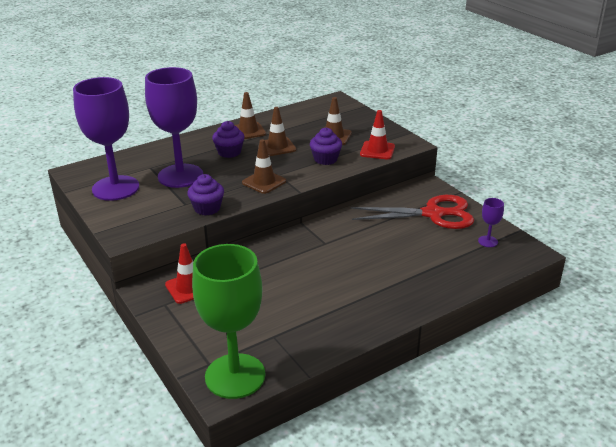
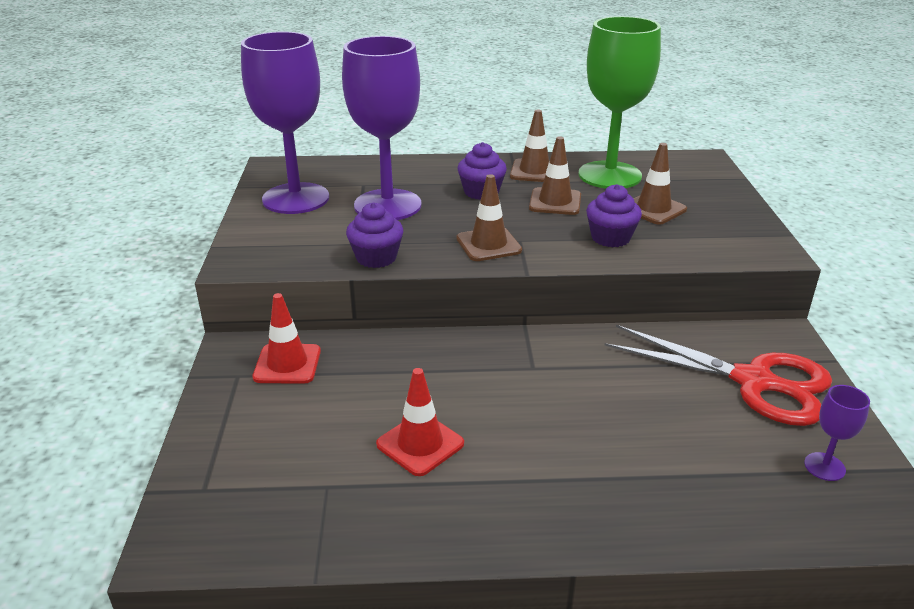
camera: 30 degrees right, 0 degrees up
green goblet [192,244,265,399] -> green goblet moved to [579,16,661,188]
red traffic cone [360,110,395,159] -> red traffic cone moved to [376,368,464,476]

